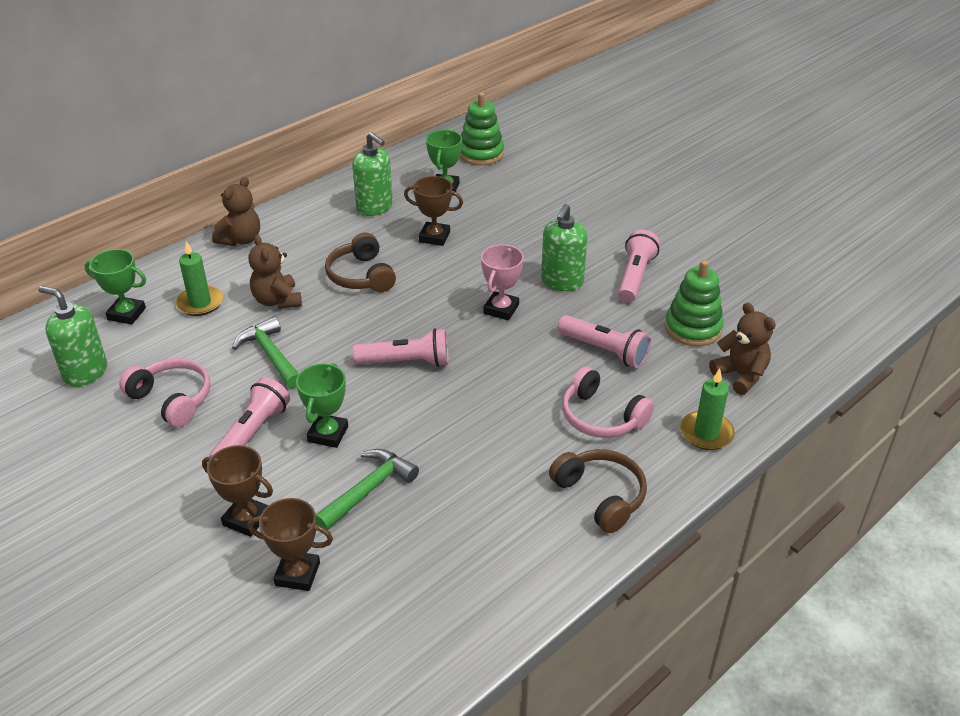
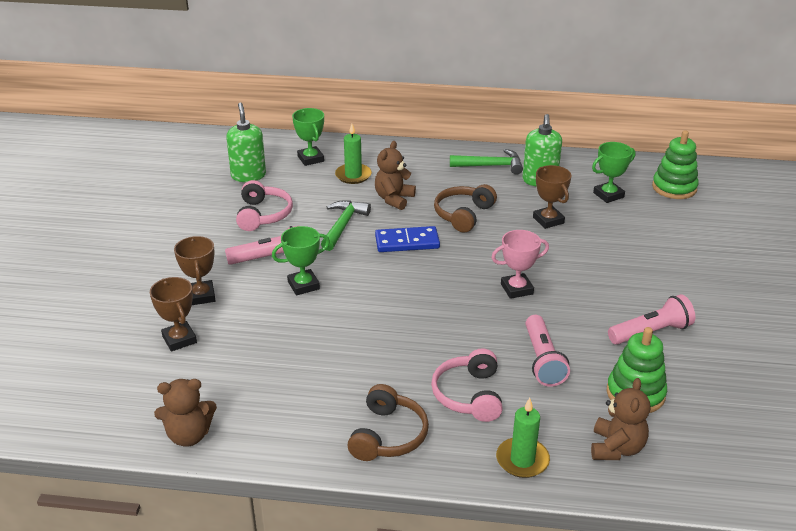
camera: 50 degrees right, 5 degrees down
brown teddy bear [212,177,260,246] -> brown teddy bear moved to [154,379,217,447]
green hammer [316,449,419,530] -> green hammer moved to [450,149,523,175]
pink flashlight [353,328,449,367] -> none
green soap dispenser [541,204,588,291] -> none
none -> blue domino [375,226,440,252]

